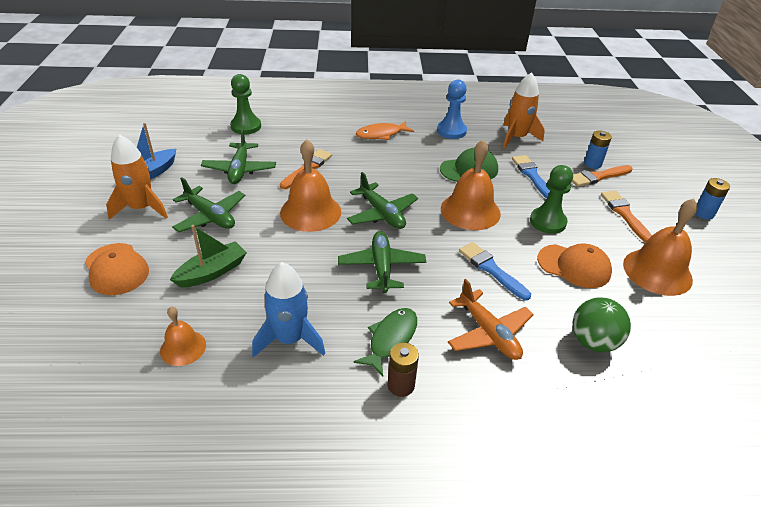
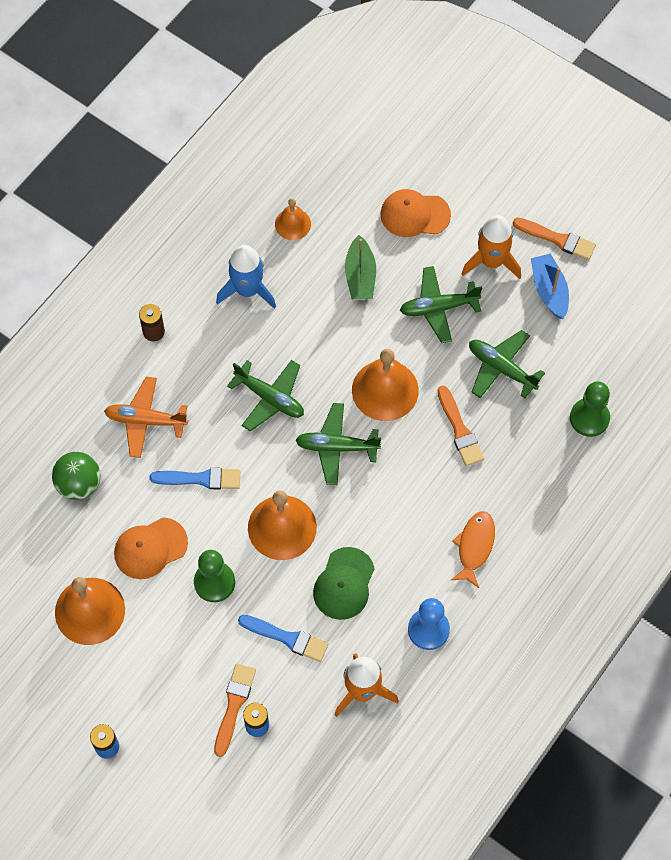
camera: 130 degrees right, 25 degrees up
green fish [354,308,417,377] -> none
orange brush [601,191,652,242] -> orange brush moved to [513,217,596,260]

